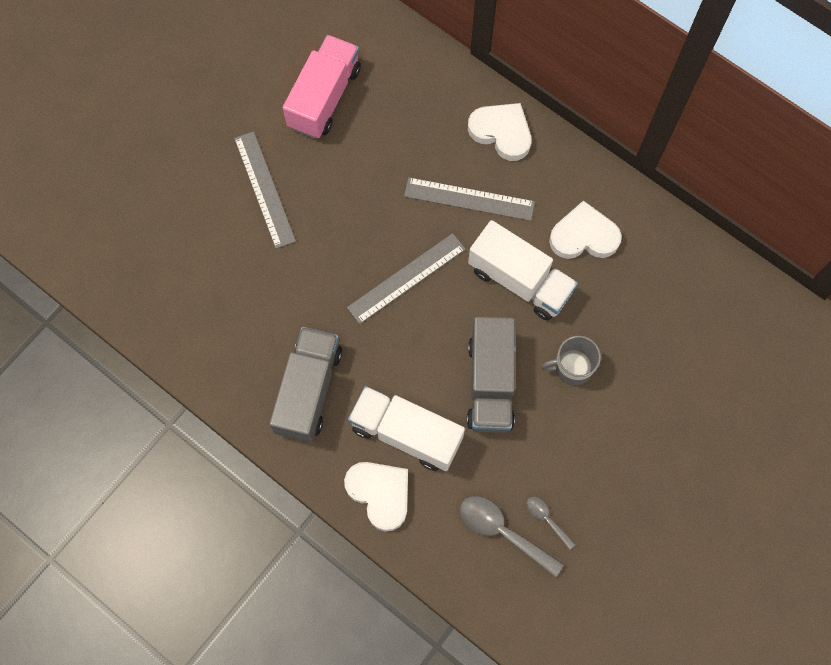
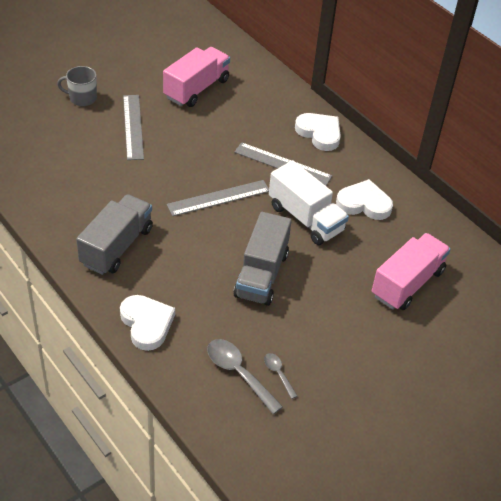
camera: 10 degrees right, 25 degrees down
white truck [348,386,465,471] -> none
grey mug [541,336,601,385] -> grey mug moved to [57,66,97,106]
none -> pink truck [372,233,451,310]

